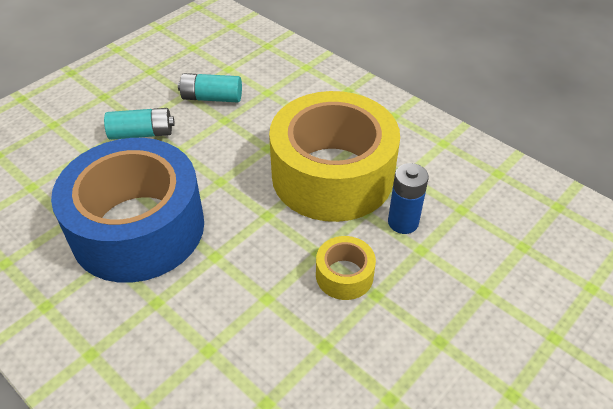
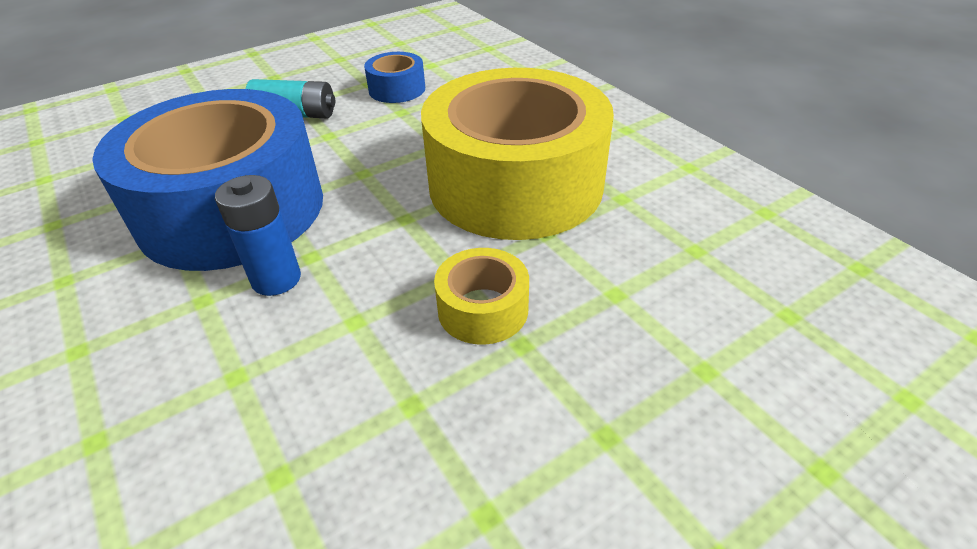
camera: 15 degrees right, 5 degrees down
turquoise battery [178,73,242,103] -> blue tape [364,52,425,103]
blue battery [388,163,429,234] -> blue battery moved to [215,175,301,296]

